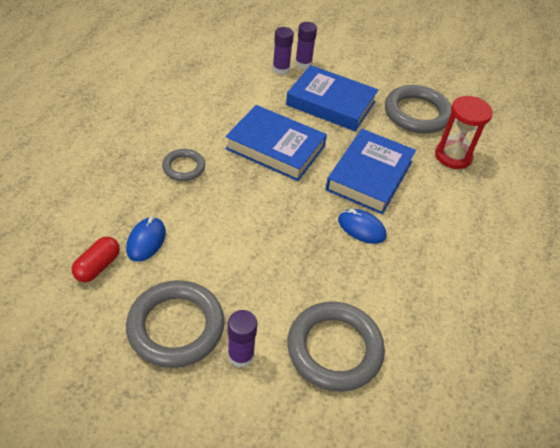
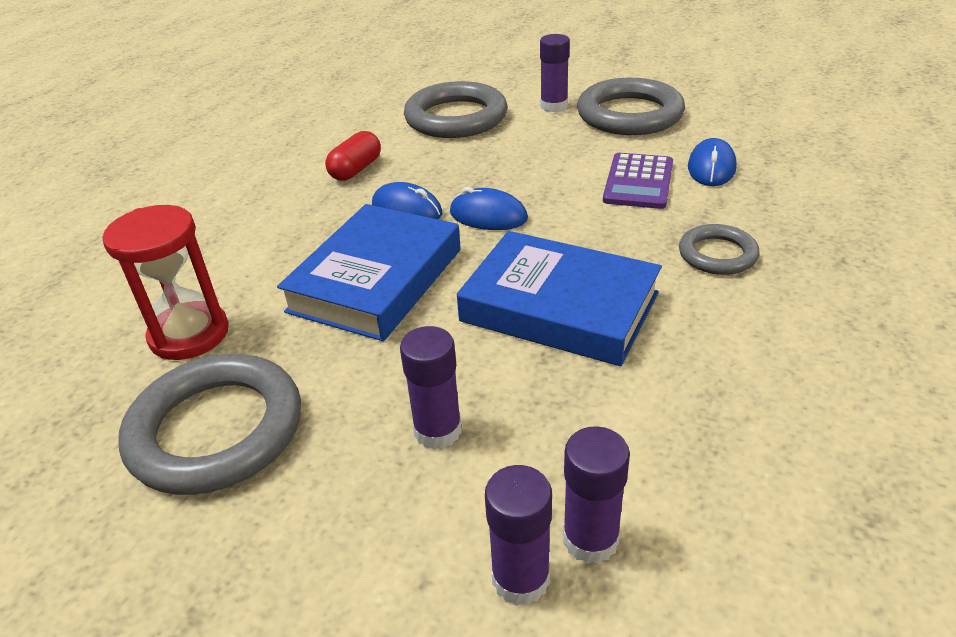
camera: 175 degrees left, 10 degrees down
red capsule [72,237,120,282] -> red capsule moved to [325,131,381,181]
blue book [286,65,378,132] -> purple glue stick [400,326,462,450]
none -> blue mouse [450,187,528,230]
none -> purple calculator [603,153,673,209]

